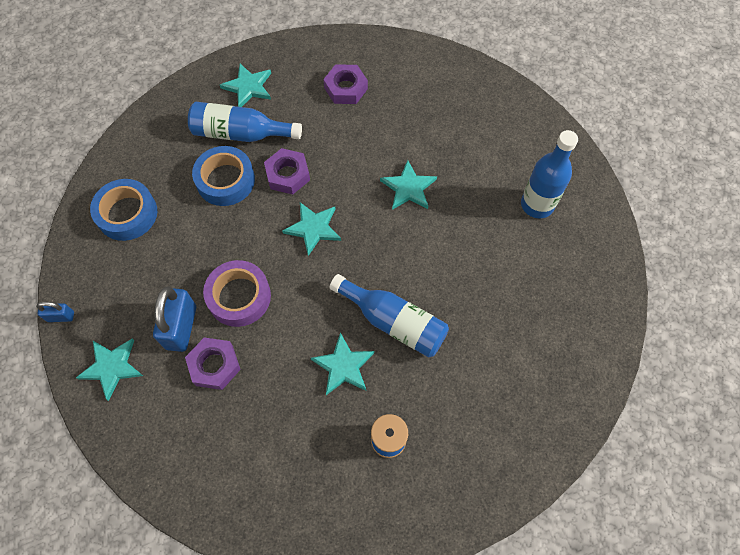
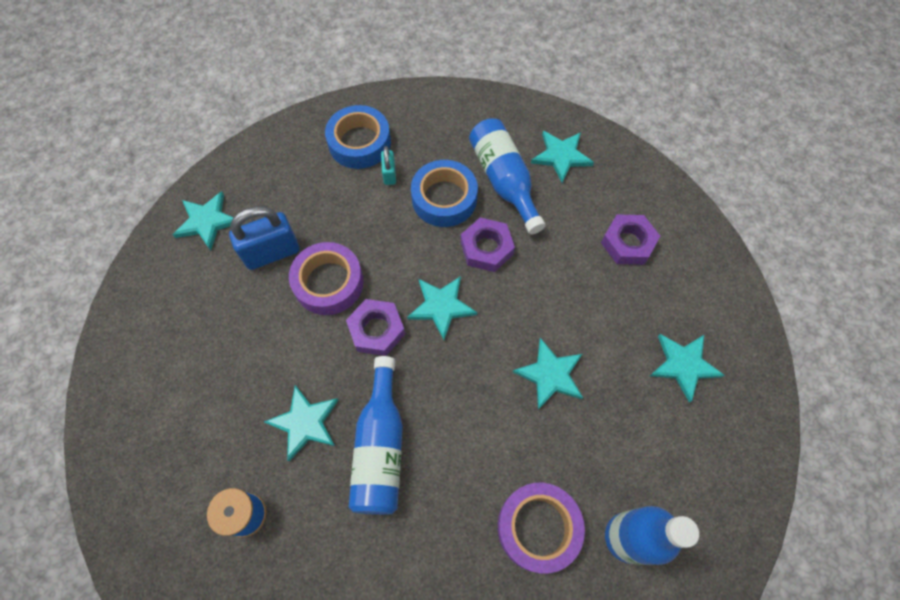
camera: 60 degrees right, 0 degrees up
blue padlock [36,302,74,322] -> none
purple nut [185,337,241,390] -> purple nut moved to [346,299,405,356]
none -> turquoise padlock [381,146,396,185]
none -> purple tape [498,483,585,574]
none -> turquoise star [650,334,725,403]

